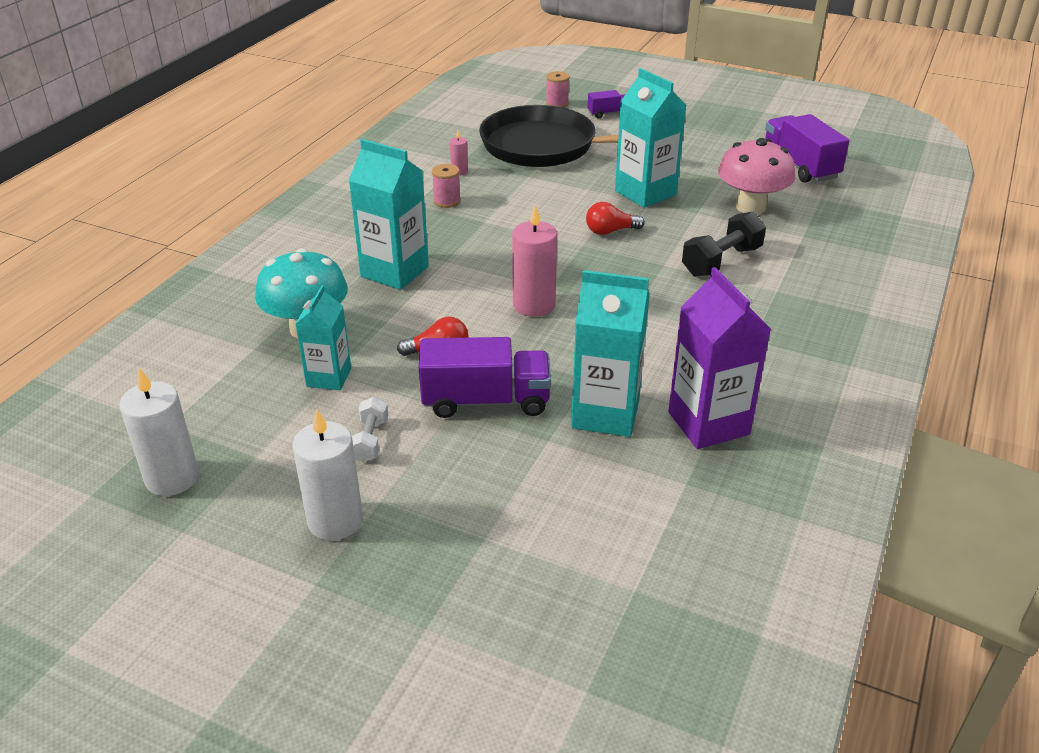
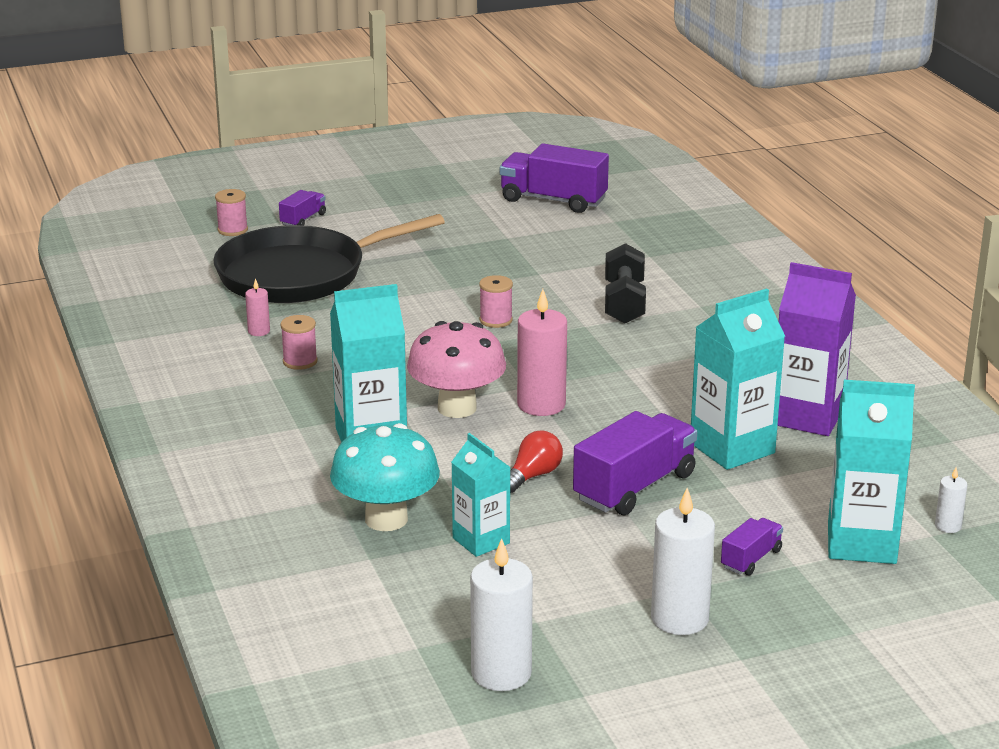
camera: 45 degrees left, 10 degrees down
white dumbbell [352,397,388,462] -> none
red light bulb [586,202,645,235] -> pink spool [479,275,513,328]
turquoise carton [615,68,687,208] -> turquoise carton moved to [828,380,915,564]
pink mushroom [718,138,795,215] -> pink mushroom moved to [407,321,506,418]
none -> purple truck [721,518,783,575]
none -> white candle [935,467,967,533]

